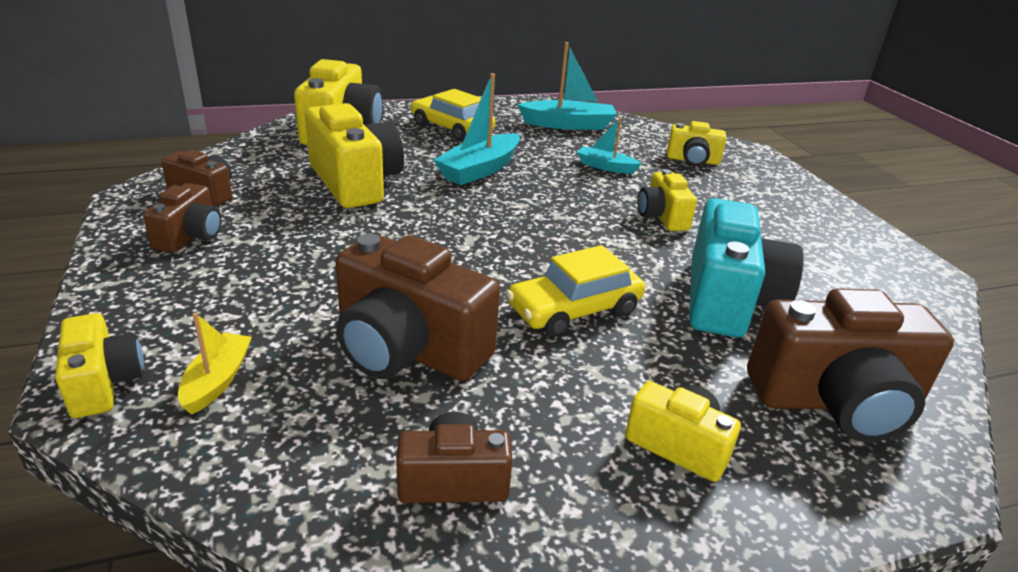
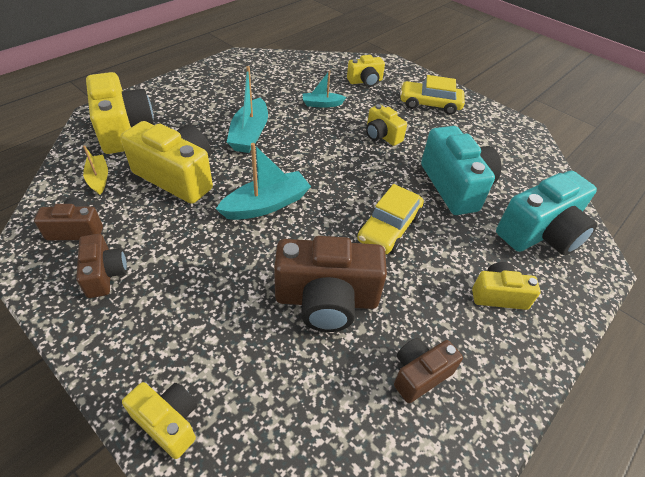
camera: 30 degrees left, 15 degrees up
yellow boat [178,313,252,415] -> yellow boat moved to [83,145,108,195]
yellow car [411,89,495,141] -> yellow car moved to [400,75,465,115]
turquoise boat [517,42,617,130] -> turquoise boat moved to [216,143,311,220]
brown camera [747,288,954,442] -> turquoise camera [496,171,597,255]

